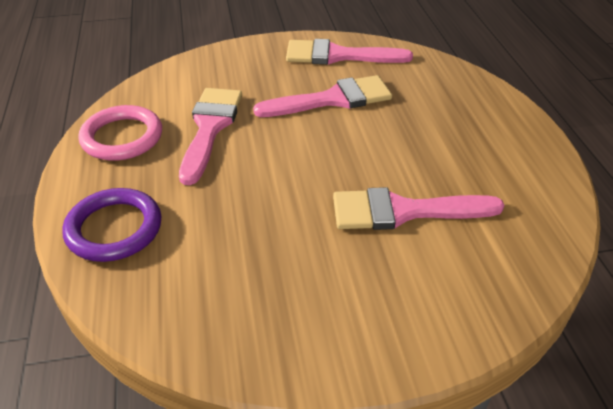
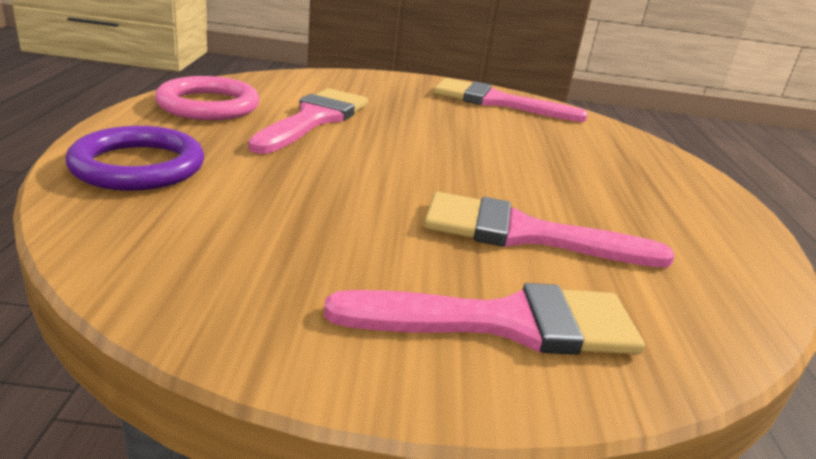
camera: 10 degrees right, 15 degrees down
pink brush [253,75,392,117] -> pink brush moved to [324,283,645,355]

